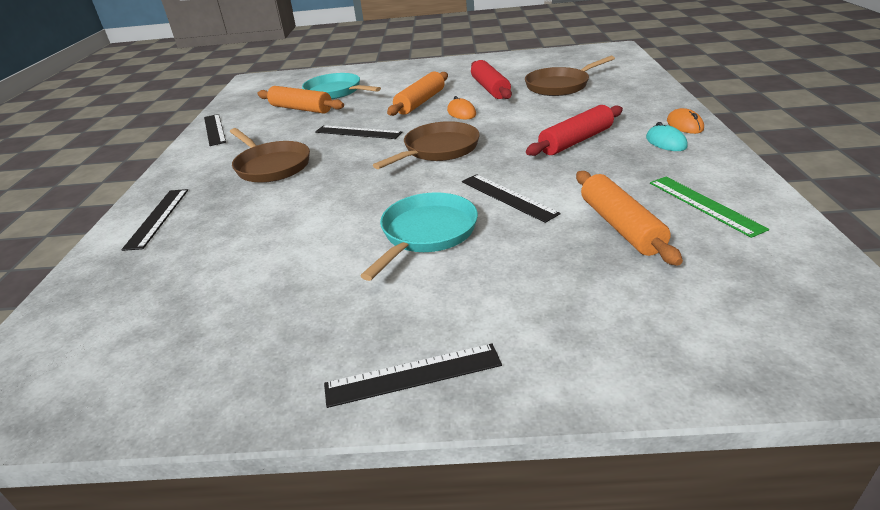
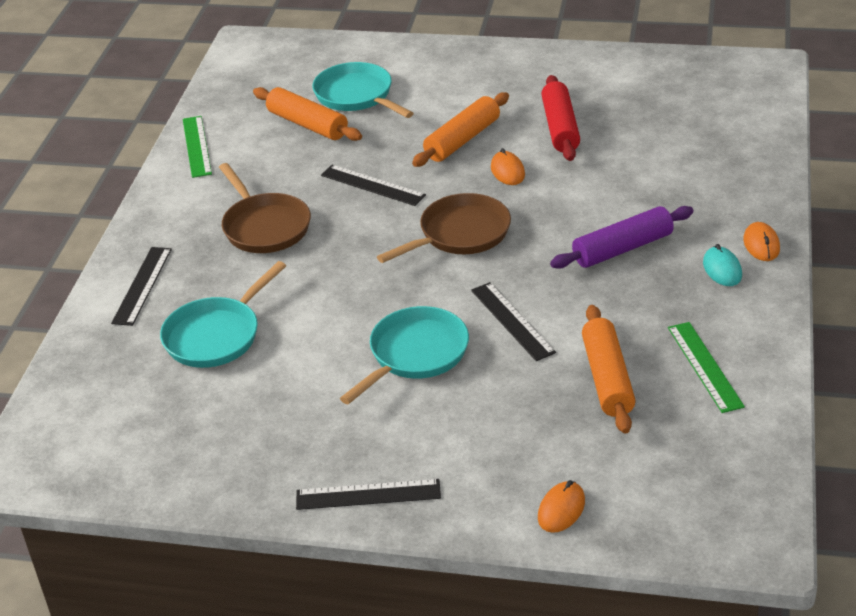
camera: 10 degrees right, 5 degrees up
black ruler [204,114,226,146] -> green ruler [183,116,212,178]
brown pan [525,56,615,96] -> none
red rolling pin [526,105,623,156] -> purple rolling pin [550,206,694,269]
none -> turquoise pan [160,261,286,368]
none -> orange mouse [538,480,585,533]

